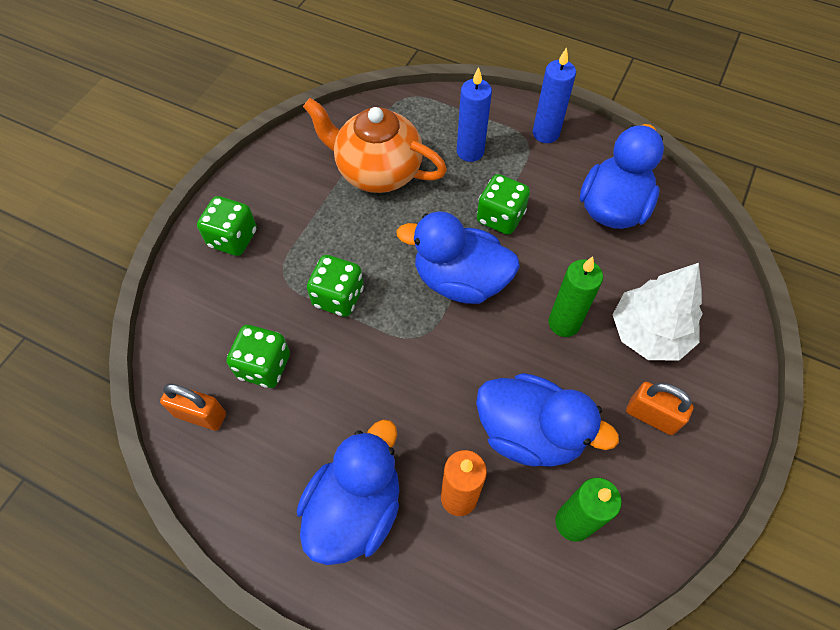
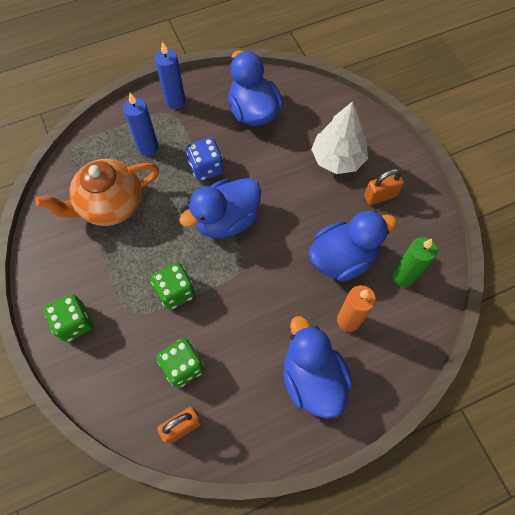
camera: 50 degrees left, 5 degrees up
green dice [477,174,530,235] -> blue dice [186,138,224,181]
green candle [548,256,603,337] -> none

